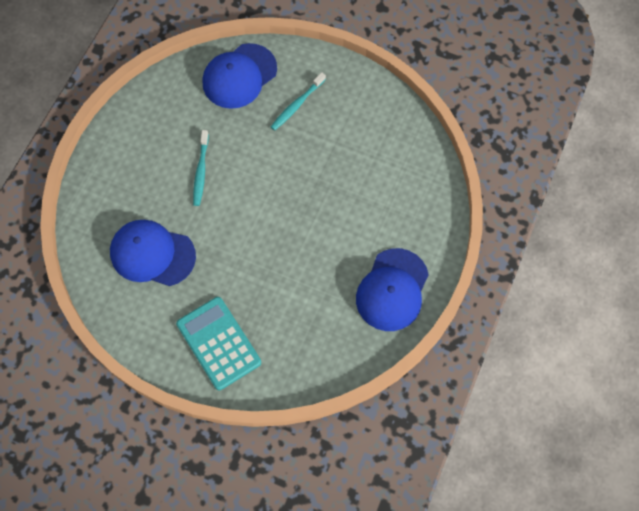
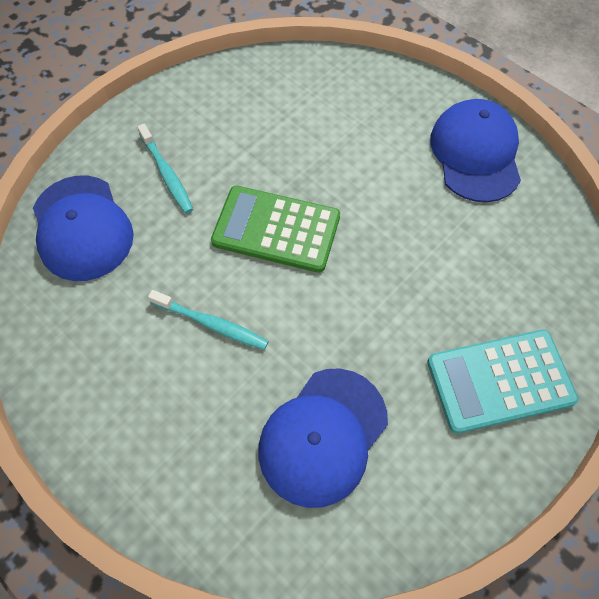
camera: 70 degrees left, 5 degrees down
blue cap [356,248,429,331] -> blue cap turned 135 degrees counterclockwise [430,99,521,203]
none -> green calculator [211,186,340,273]

